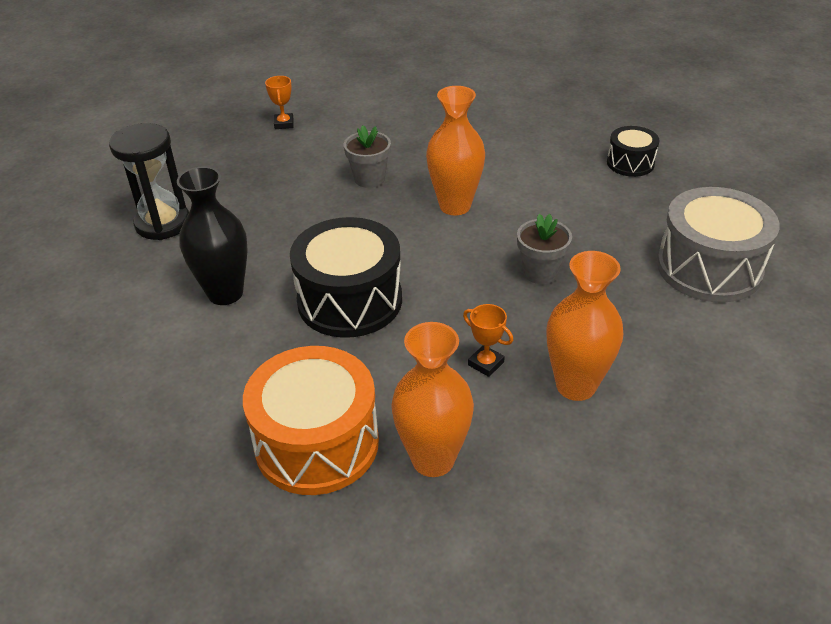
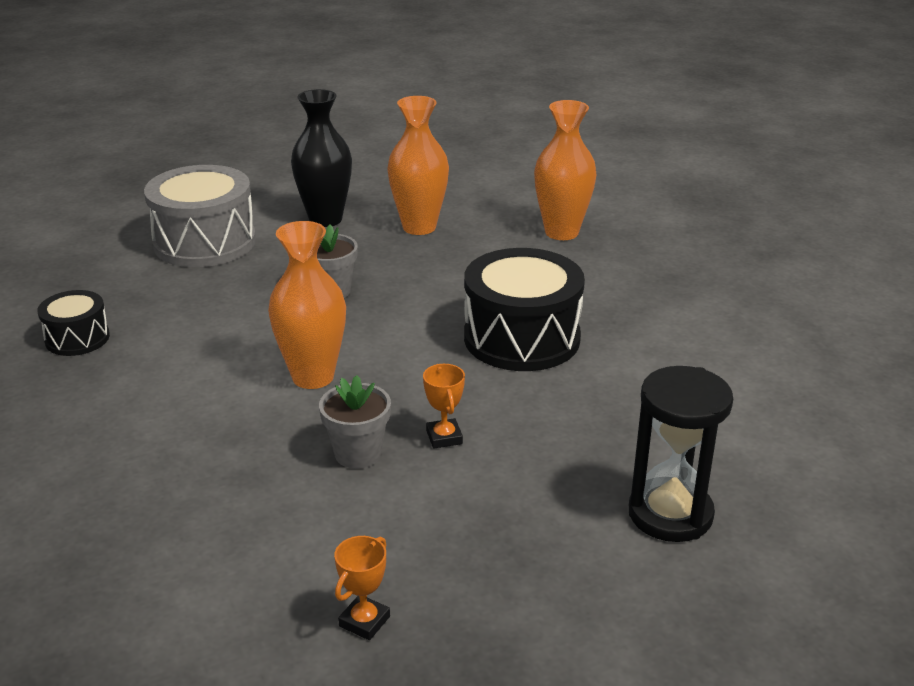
camera: 145 degrees left, 10 degrees down
black vase [177,167,248,305] -> black vase moved to [291,89,352,227]
orange drum [243,346,379,495] -> none
orange trophy [463,304,513,377] -> orange trophy moved to [423,364,465,449]

